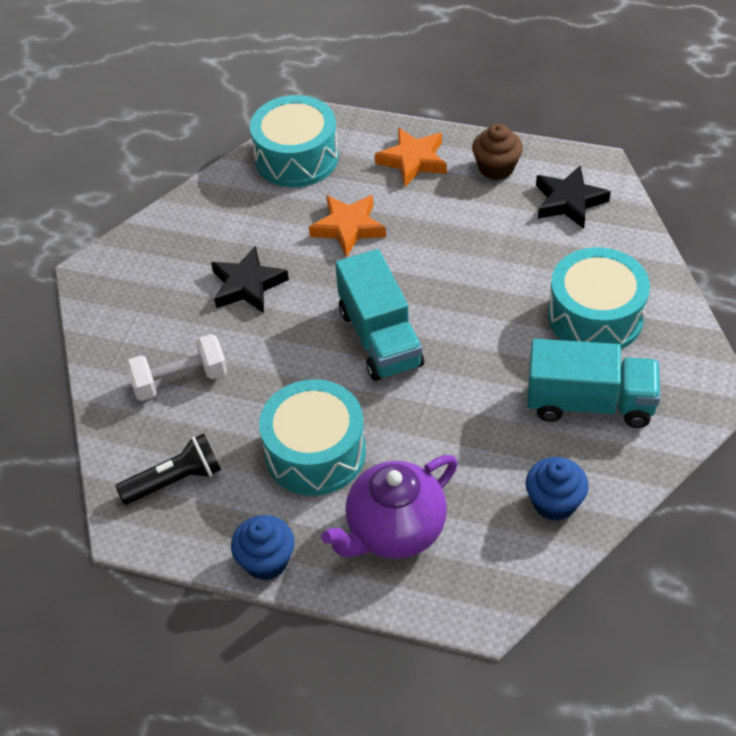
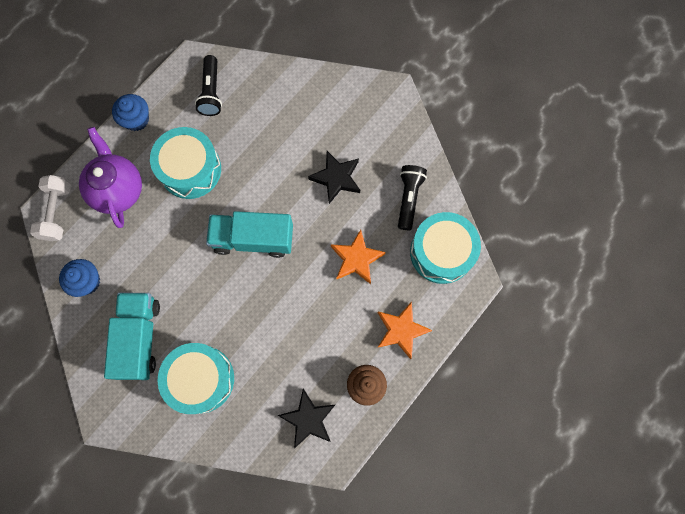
camera: 110 degrees right, 25 degrees up
white dumbbell [125,334,227,401] -> white dumbbell moved to [30,175,71,241]
turquoise truck [527,339,661,428] -> turquoise truck turned 150 degrees clockwise [104,293,160,380]
none -> black flashlight [398,165,427,230]

